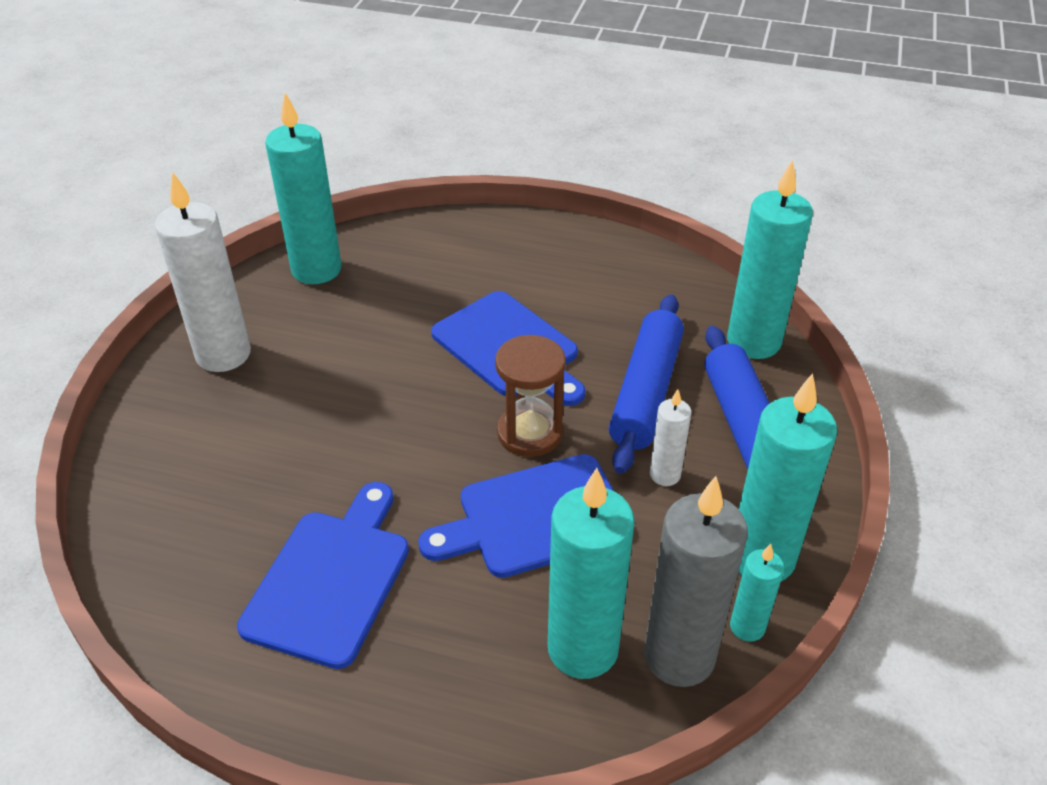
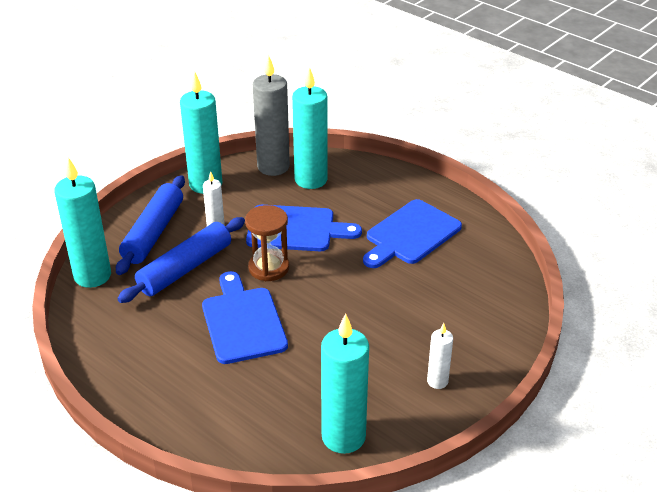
camera: 155 degrees left, 5 degrees down
white candle [155,172,251,372] -> white candle [427,323,453,389], size x0.51
turquoise candle [730,544,784,642] -> none

